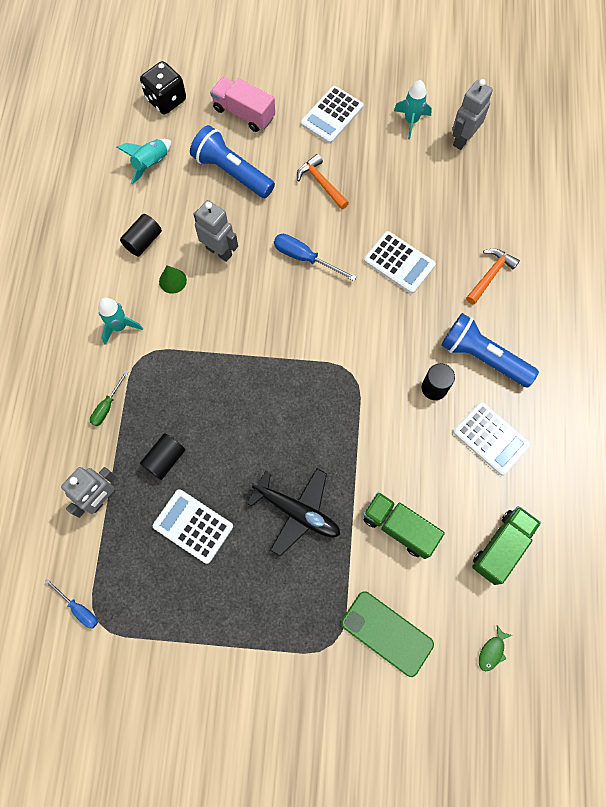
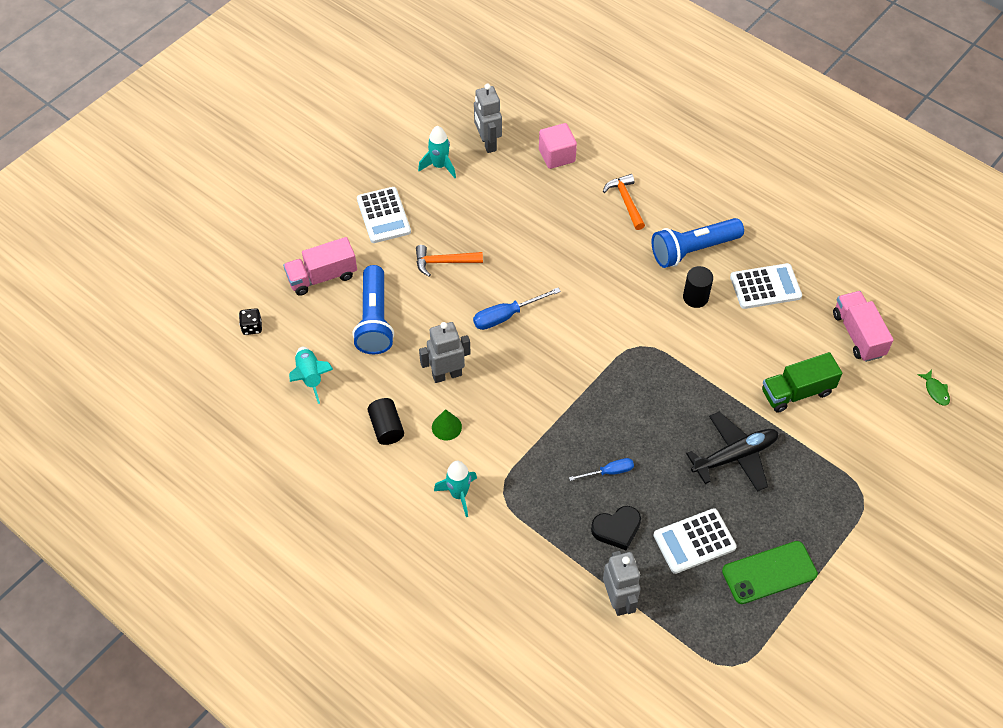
camera: 55 degrees left, 15 degrees down
blue screwdriver [45,579,98,629] -> blue screwdriver moved to [569,458,634,481]
green screwdriver [90,370,128,426] -> none
black dice [140,61,186,114] -> black dice [239,308,262,335], size x0.54
black cylinder [140,433,185,480] -> black heart [591,506,641,551]
blue flashlight [190,125,275,198] -> blue flashlight turned 75 degrees counterclockwise [352,265,394,354]
green phone [341,591,434,677] -> green phone moved to [722,541,818,604]
white calculator [364,231,436,294] -> none
green truck [472,506,541,585] -> pink truck [833,291,894,362]
none -> pink cube [539,123,577,169]

